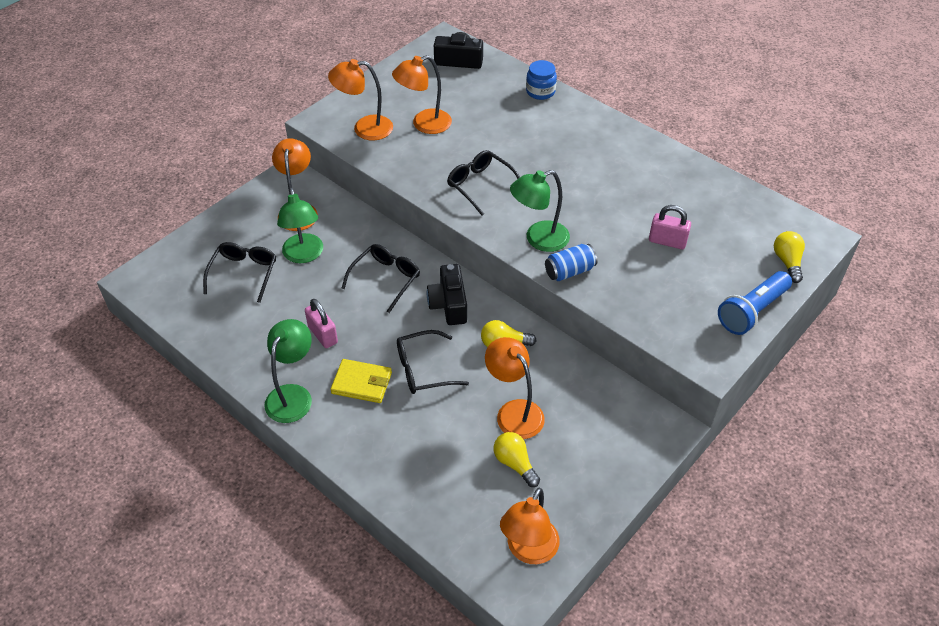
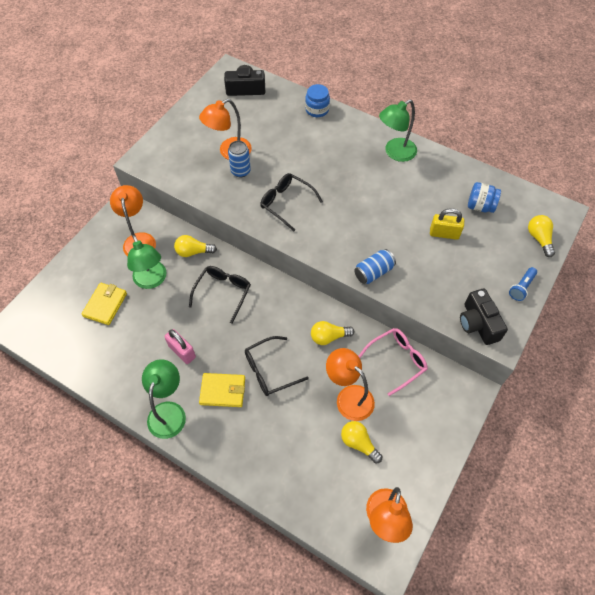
camera: 10 degrees left, 10 degrees up
black glasses [203,242,276,303] -> yellow wallet [81,283,127,325]
orange lamp [328,59,393,141] -> none
black camera [427,264,467,325] -> black camera moved to [460,289,508,345]
green lamp [510,170,570,252] -> green lamp moved to [379,99,417,162]
pink padlock [649,205,691,249] -> yellow padlock [430,208,464,240]
blue flashlight [718,271,792,335] -> blue flashlight [509,267,537,301], size x0.56
none -> yellow light bulb [174,235,217,257]
none -> blue can [228,141,251,177]
none -> pink glasses [359,328,428,396]
none -> blue jar [468,182,501,213]

